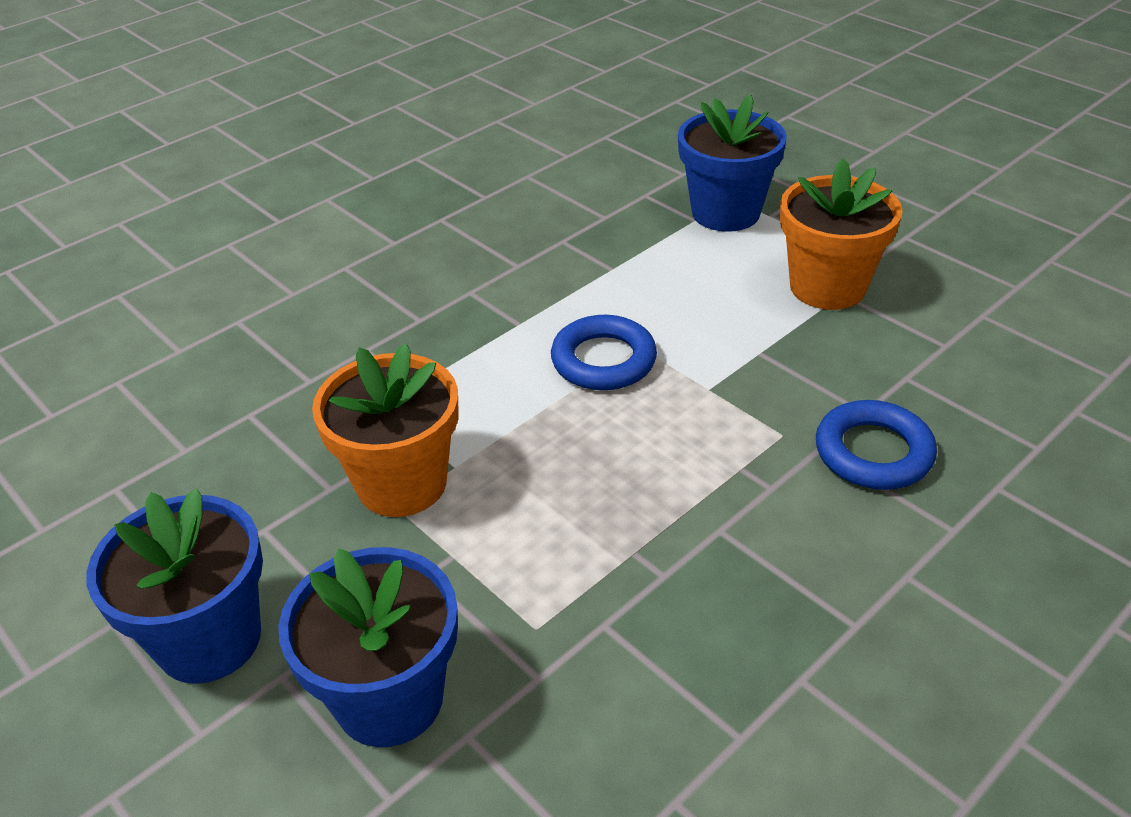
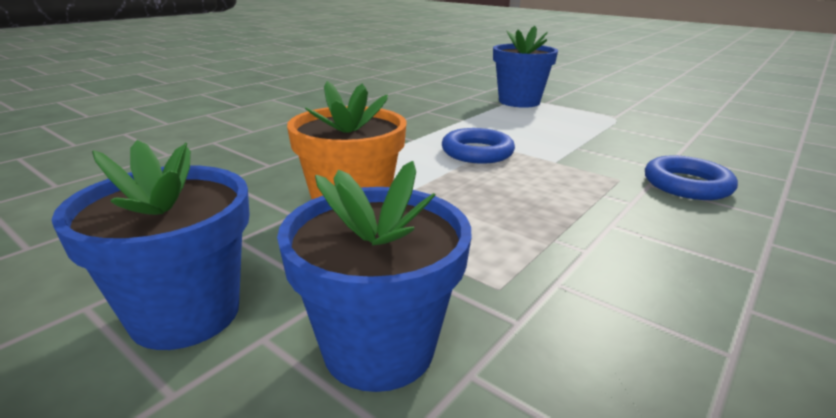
camera: 10 degrees left, 15 degrees down
orange flower pot [780,158,902,310] -> none

